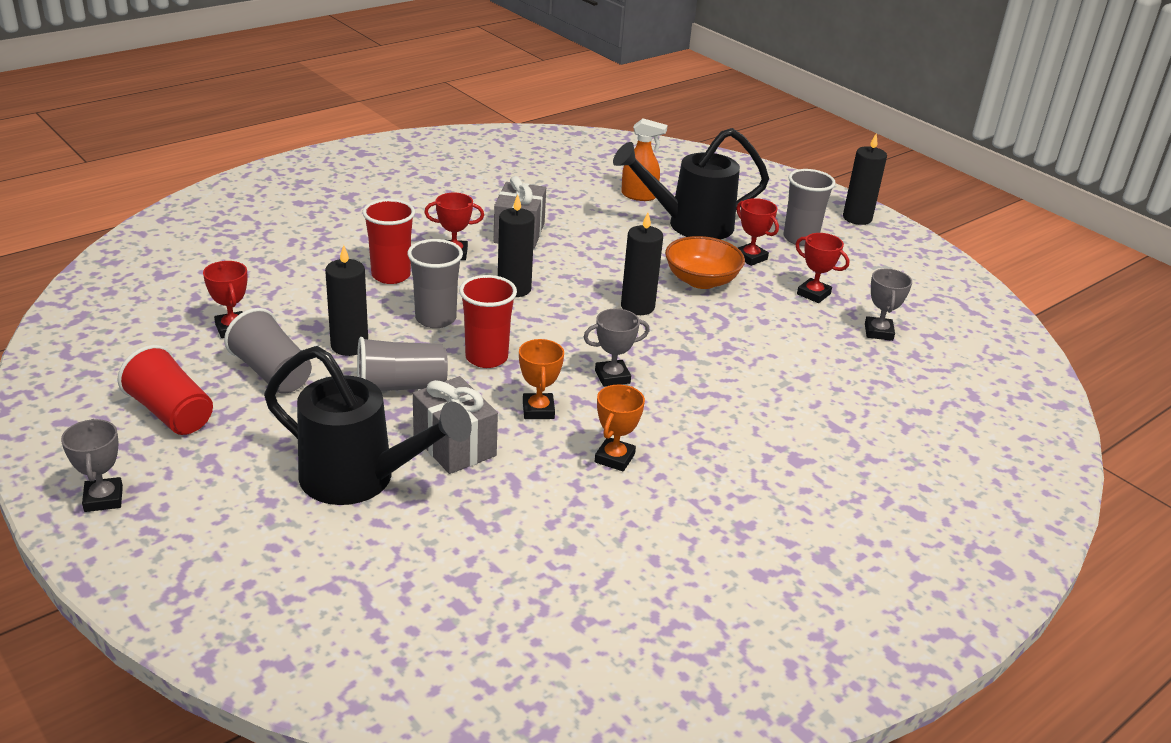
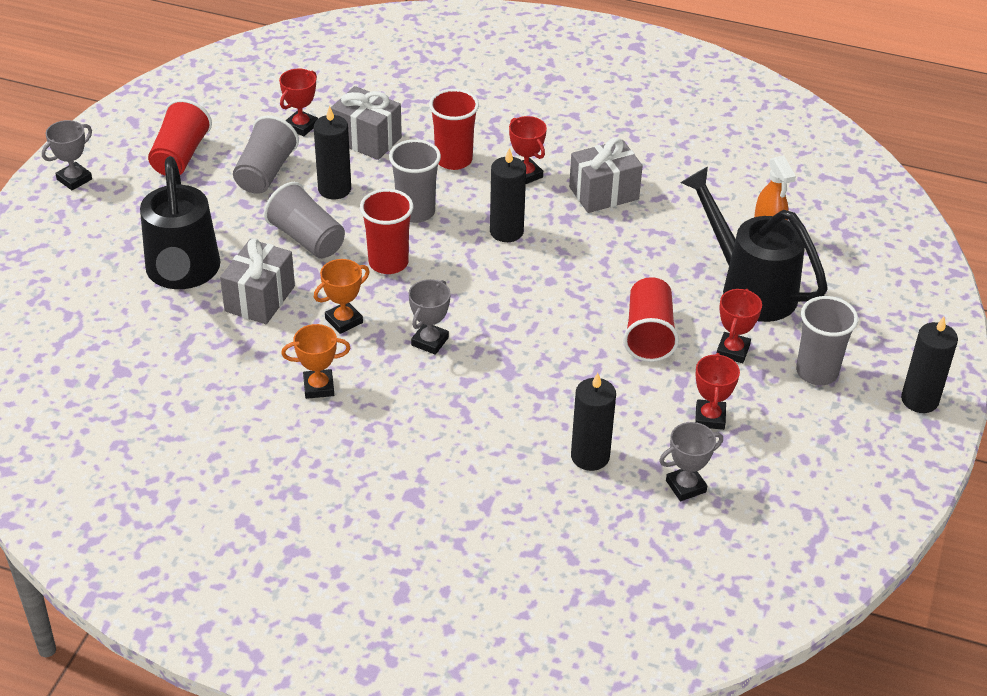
camera: 60 degrees right, 10 degrees up
grey trophy [584,309,650,387] -> grey trophy turned 75 degrees clockwise [409,279,451,355]
black candle [621,212,663,315] -> black candle moved to [571,373,616,471]
orange bowl [665,236,745,289] -> red cup [623,277,679,362]
none -> grey gift [331,86,402,160]

